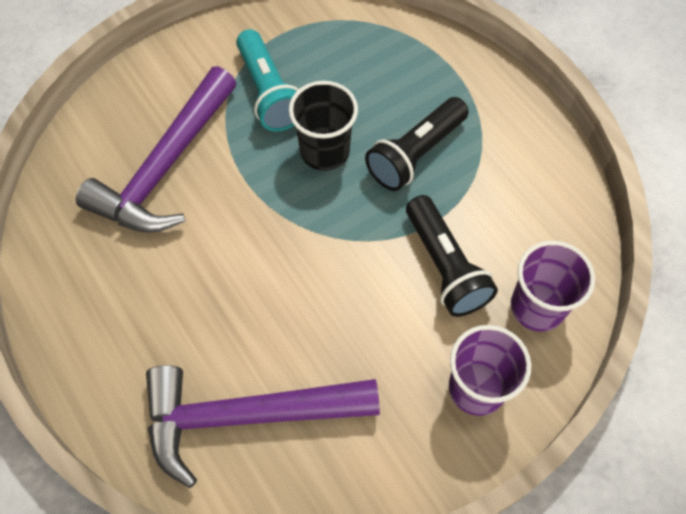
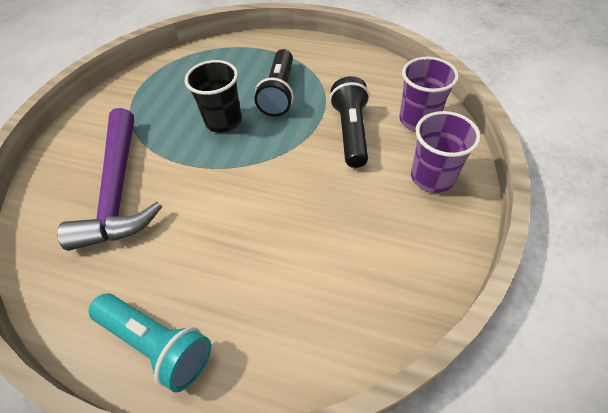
camera: 35 degrees left, 10 degrees down
purple hammer [146,365,380,488] -> none
turquoise flashlight [236,29,299,131] -> turquoise flashlight moved to [88,293,211,392]
black flashlight [406,195,498,317] -> black flashlight turned 120 degrees counterclockwise [330,76,370,168]

